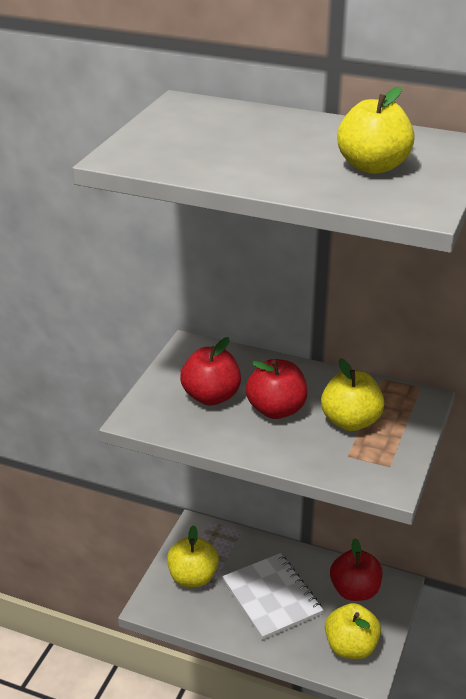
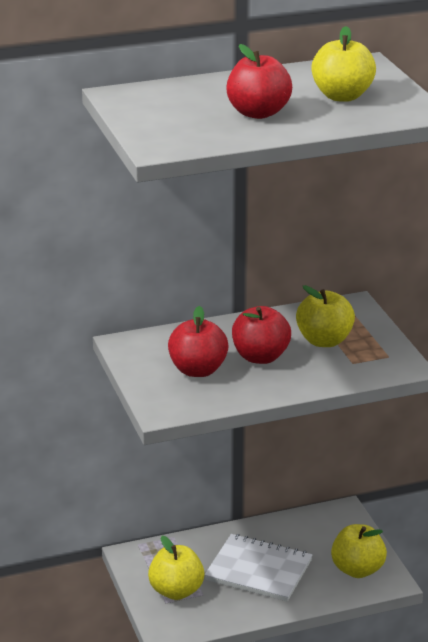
camera: 40 degrees left, 5 degrees down
red apple [330,538,383,601] -> red apple moved to [226,44,292,119]

